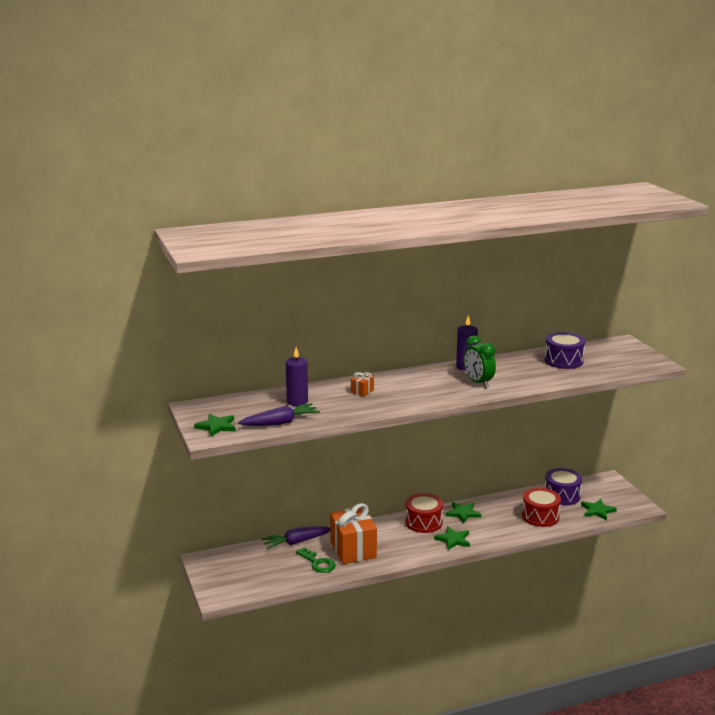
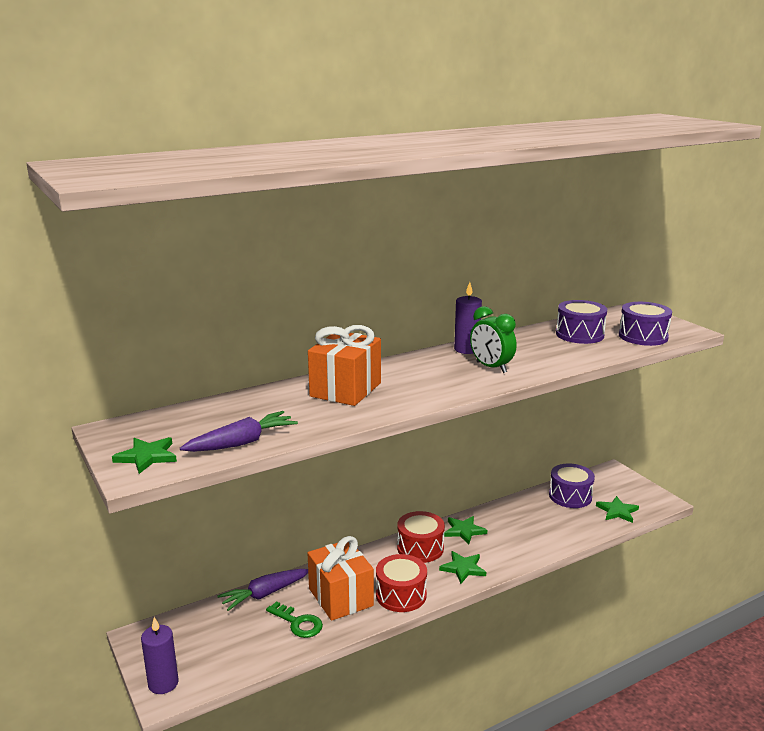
camera: 10 degrees left, 0 degrees up
purple candle [286,347,308,406] -> purple candle moved to [141,617,179,694]
orange gift [351,372,374,397] -> orange gift [308,325,381,406], size x2.39
red drum [522,488,561,527] -> red drum moved to [376,554,427,612]
none -> purple drum [619,302,672,346]

